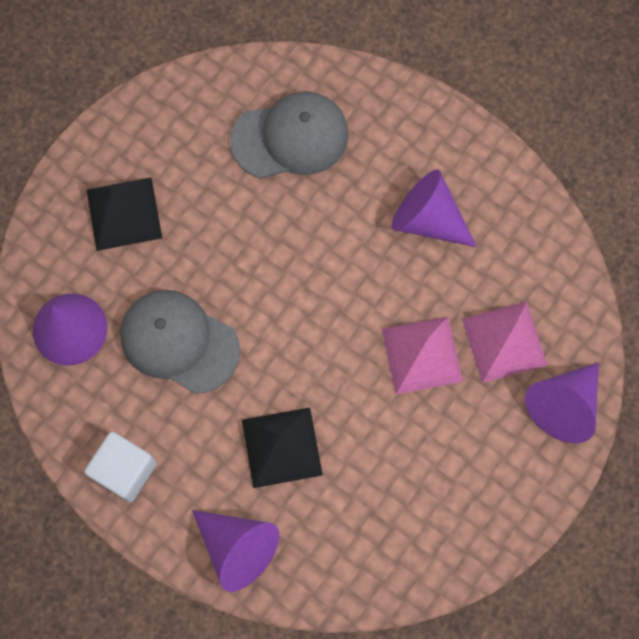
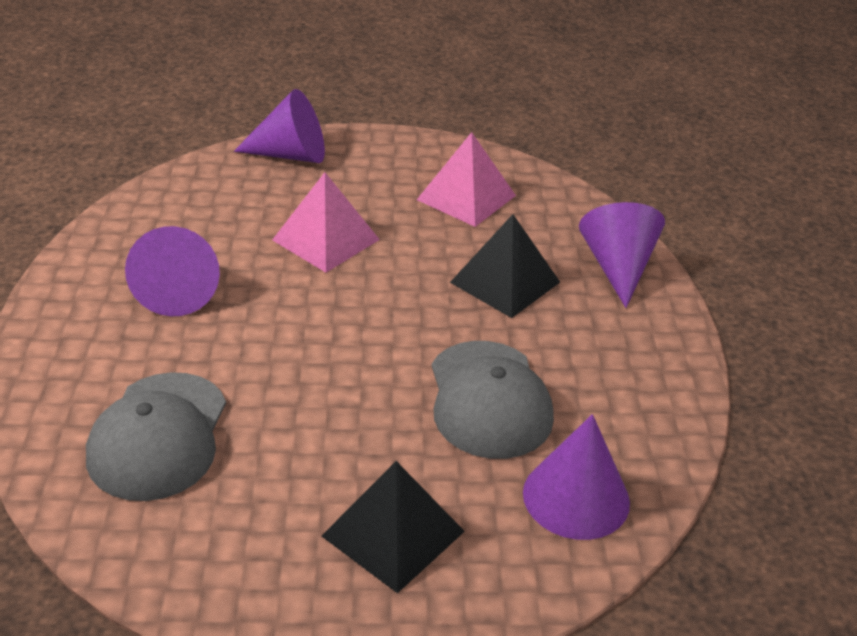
camera: 130 degrees left, 35 degrees down
white cube [84,432,157,502] -> none
grey cap [230,91,349,179] -> grey cap turned 120 degrees counterclockwise [86,372,226,501]
pink pyramid [462,302,547,383] -> pink pyramid moved to [417,132,516,227]

